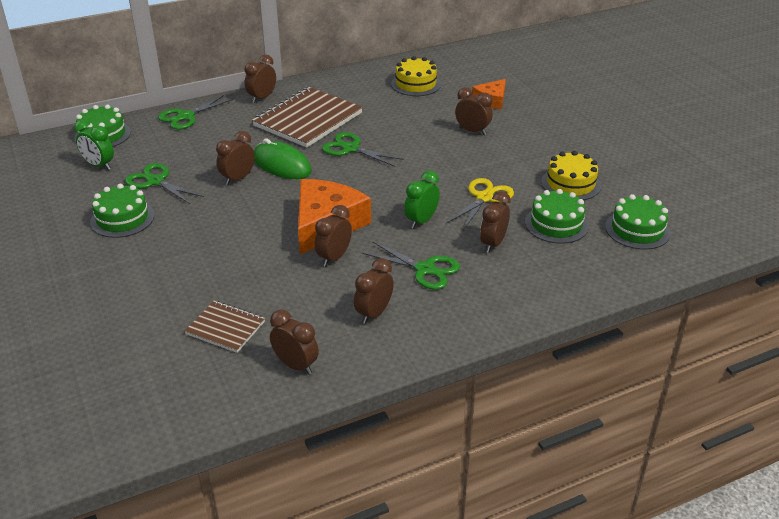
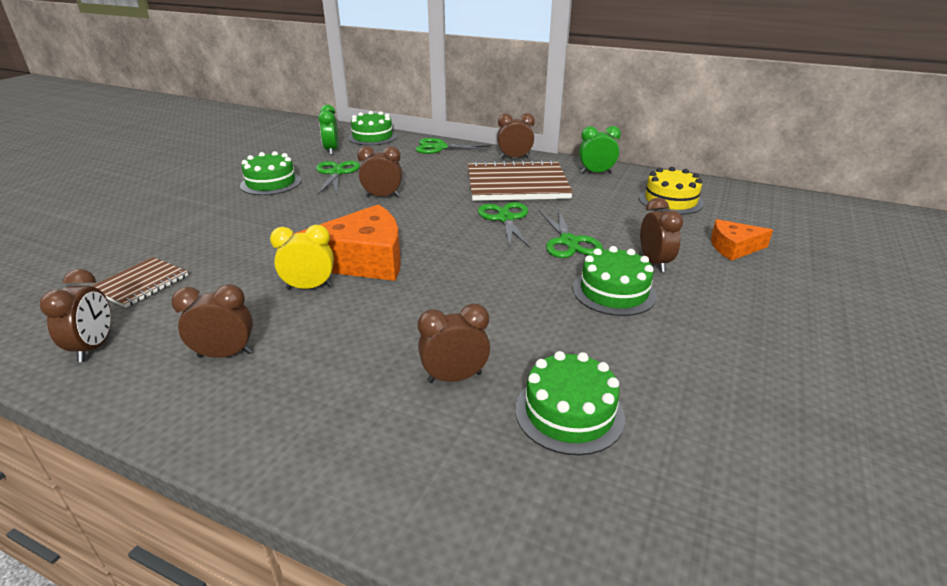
camera: 50 degrees right, 5 degrees down
brown notebook [185,300,265,353] -> brown notebook turned 45 degrees clockwise [92,257,188,308]
green mouse [254,138,312,179] -> none
brown clock [314,205,352,267] -> yellow clock [270,225,334,290]
green scissors [362,241,460,290] -> green scissors moved to [539,208,603,258]
green clock [404,170,440,229] -> green clock moved to [579,126,621,174]
yellow scissors [446,178,514,230] -> none
yellow cake [541,151,601,200] -> none
green cake [605,194,670,250] -> green cake moved to [573,246,657,316]

